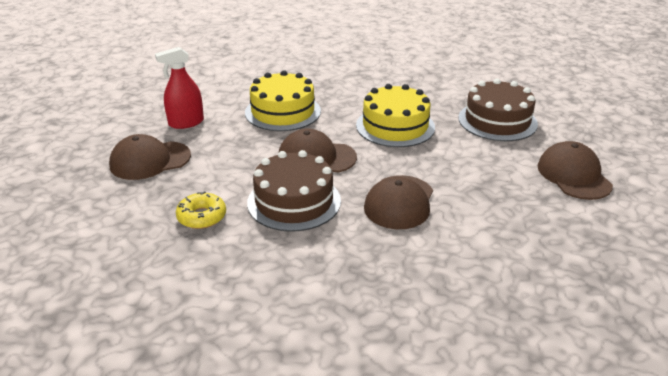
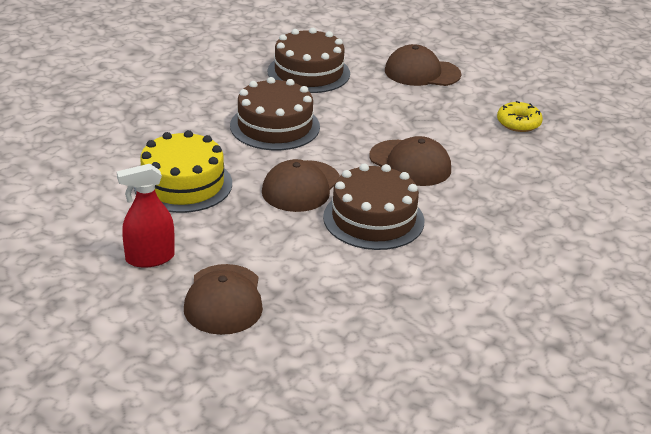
camera: 70 degrees left, 0 degrees up
red spray bottle [155,47,204,129] -> red spray bottle turned 75 degrees clockwise [117,164,175,268]
yellow donut [176,191,226,229] -> yellow donut moved to [497,101,543,132]
yellow cake [356,84,435,147] -> brown cake [230,77,320,150]

